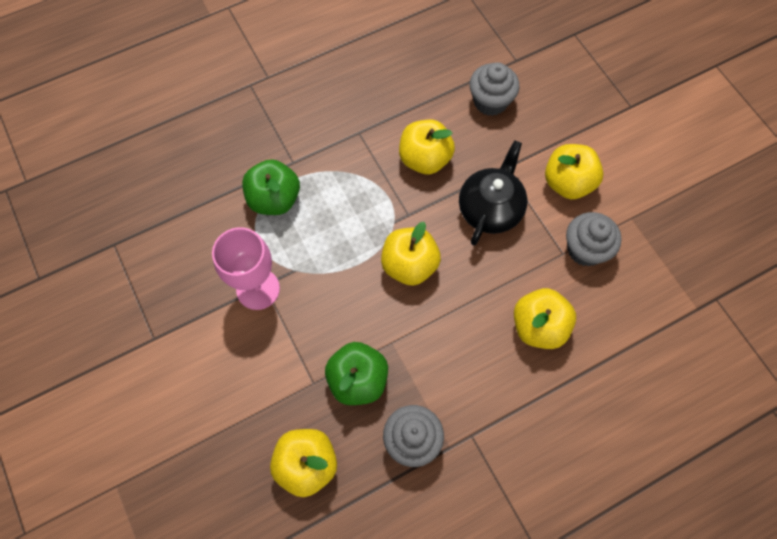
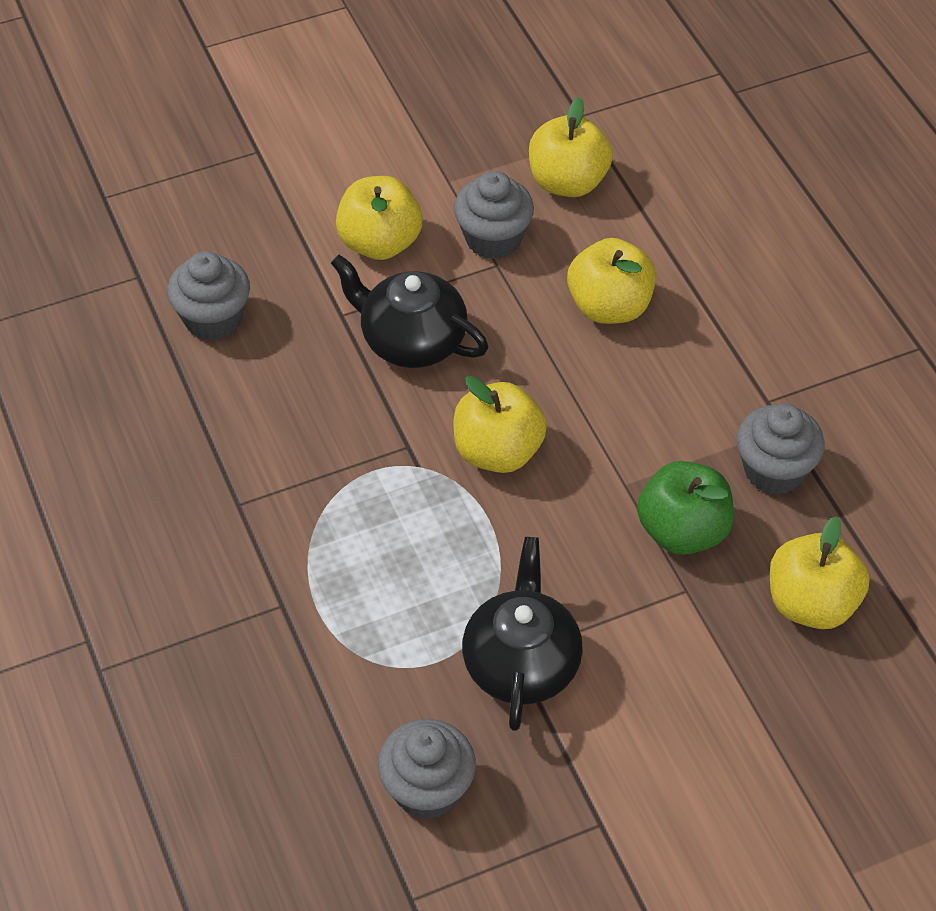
camera: 85 degrees left, 15 degrees down
pink goblet [212,227,280,310] -> black teapot [462,537,583,731]
green apple [242,159,300,215] -> none
yellow apple [399,120,455,174] -> yellow apple moved to [529,97,613,197]
none -> grey cupcake [378,719,476,819]

